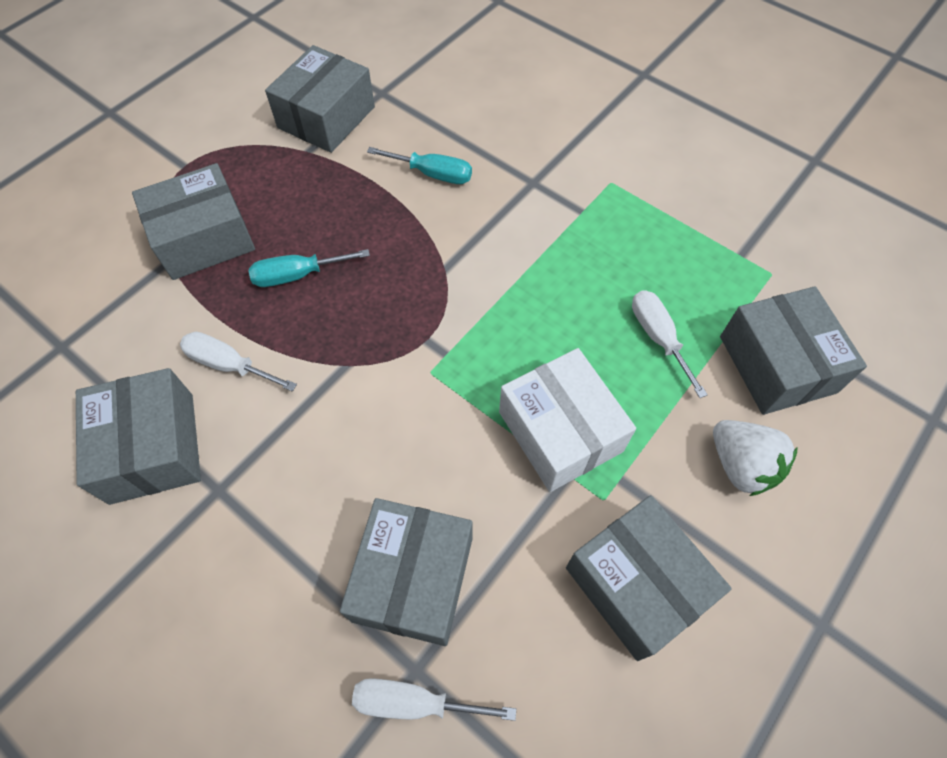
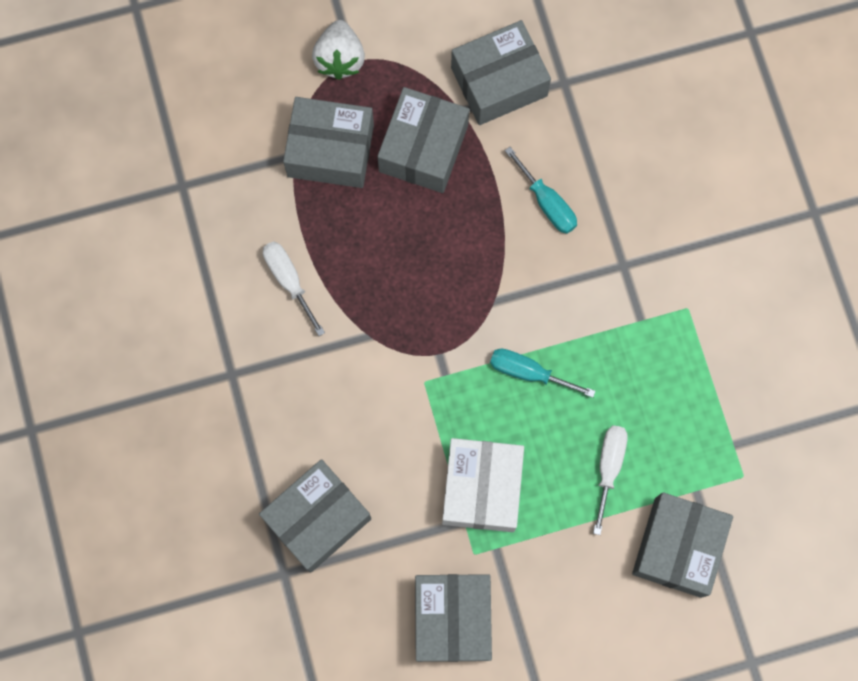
camera: 35 degrees right, 15 degrees up
grey box [76,368,201,505] -> grey box moved to [377,87,469,193]
turquoise screwdriver [248,249,370,287] -> turquoise screwdriver moved to [490,348,595,398]
white screwdriver [352,678,516,721] -> none
white strawberry [713,420,798,496] -> white strawberry moved to [312,20,365,80]

